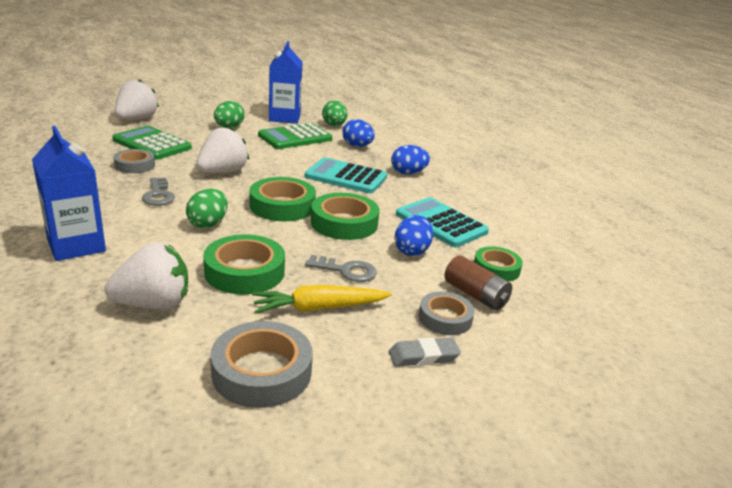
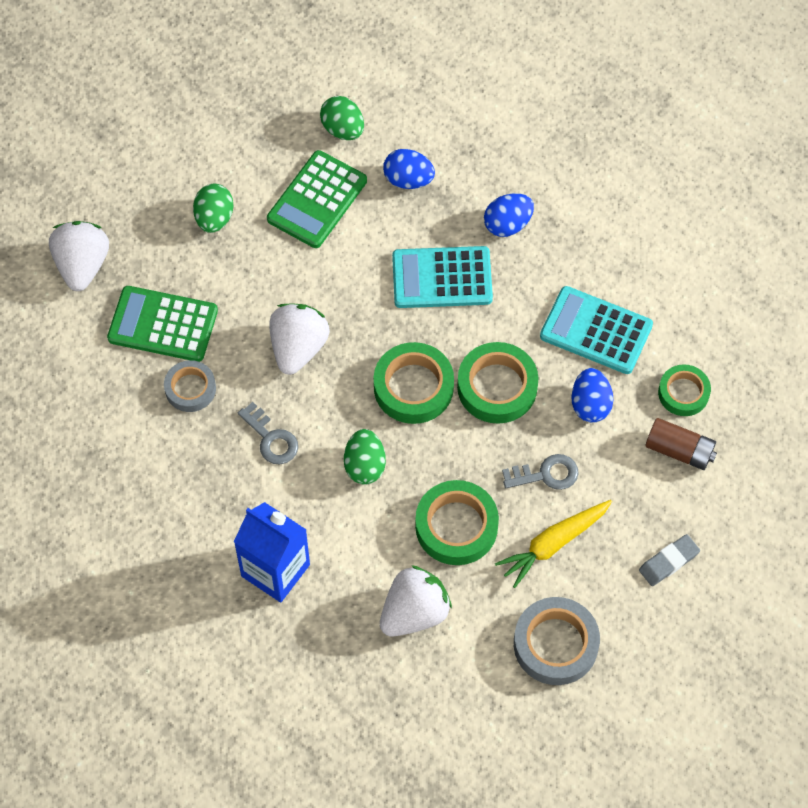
camera: 20 degrees left, 35 degrees up
blue carton [269,41,302,124] -> none
grey tape [419,292,475,335] -> none

